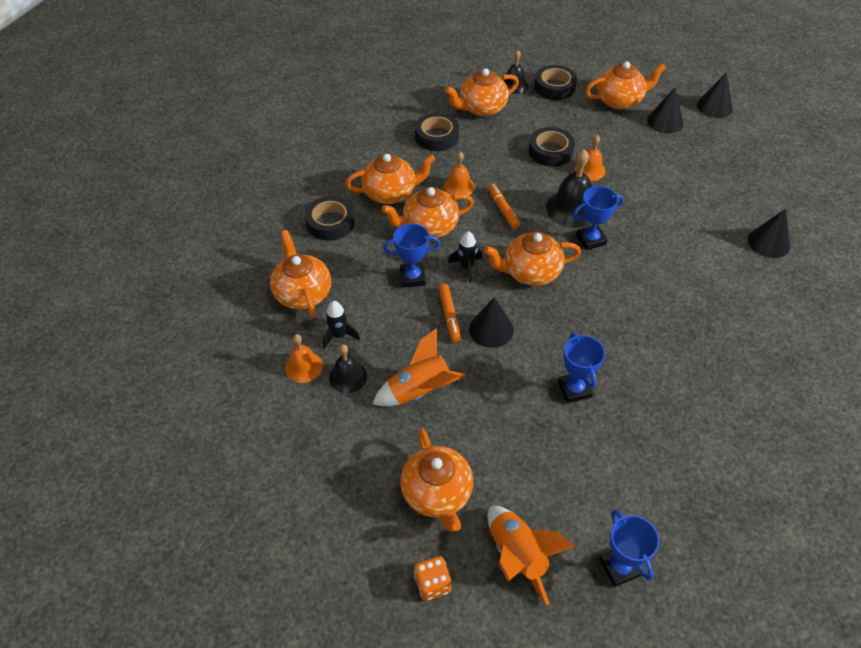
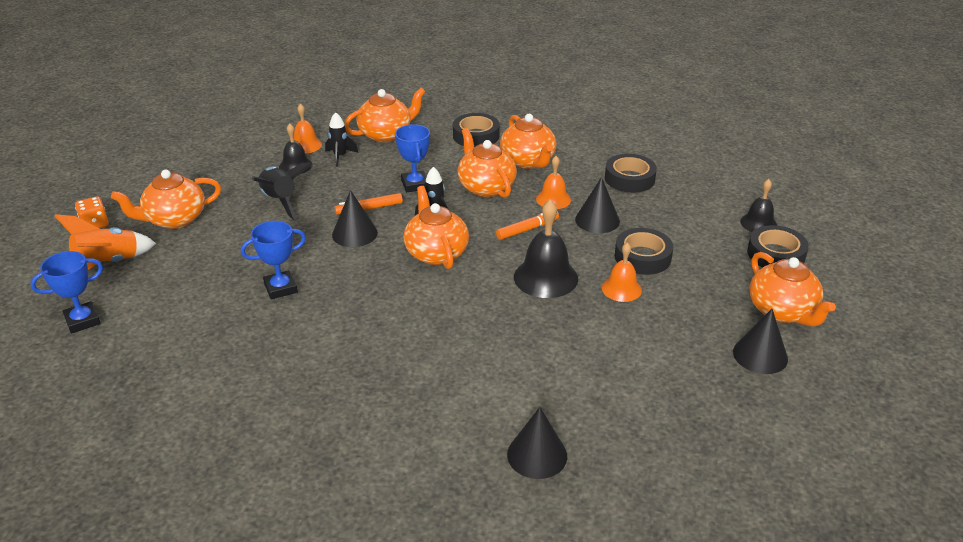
camera: 80 degrees right, 15 degrees down
orange rocket [372,328,466,407] -> black rocket [252,163,311,220]
orange teapot [445,68,519,117] -> none
blue trophy [573,186,624,250] -> none
black cone [697,72,733,118] -> black cone moved to [575,177,620,233]

